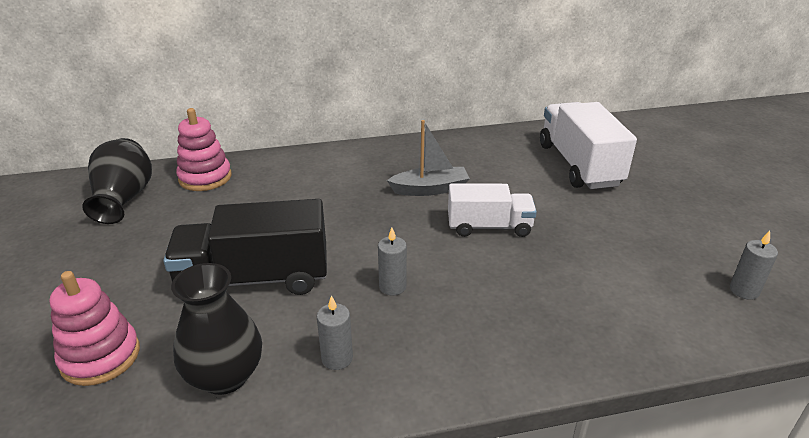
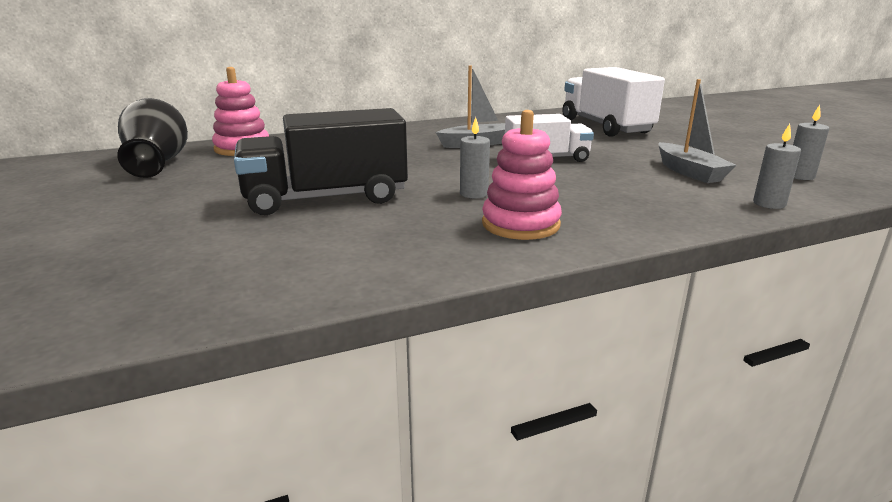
camera: 10 degrees left, 10 degrees down
pink stacking toy [50,271,140,386] -> pink stacking toy moved to [482,110,562,240]
black vase [171,263,262,395] -> none
grey candle [317,295,353,370] -> grey candle moved to [753,124,801,209]
none -> grey boat [658,79,736,183]

